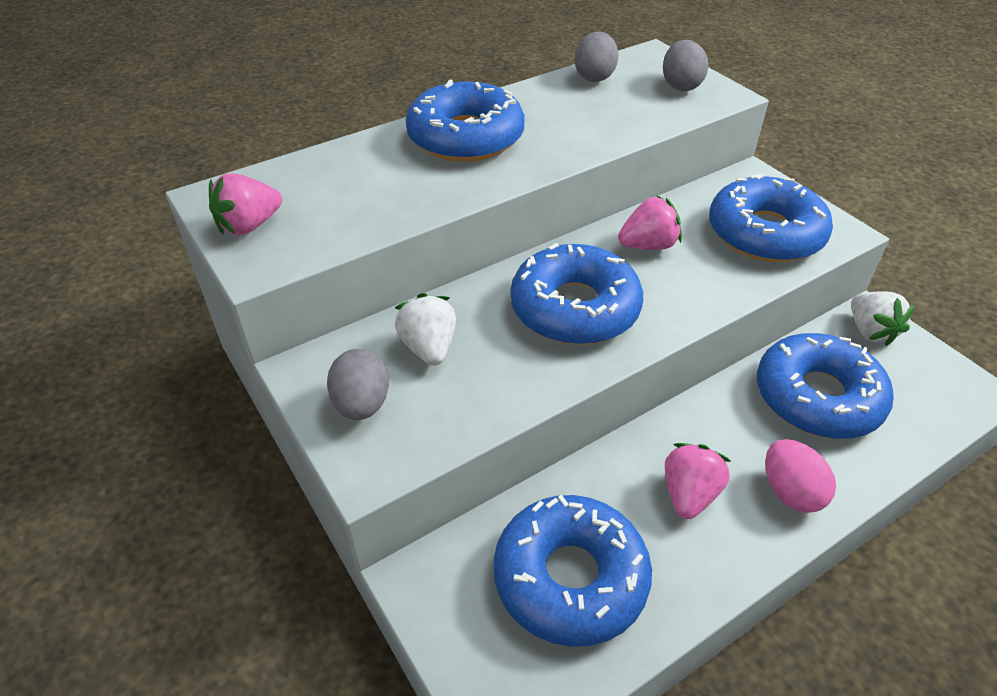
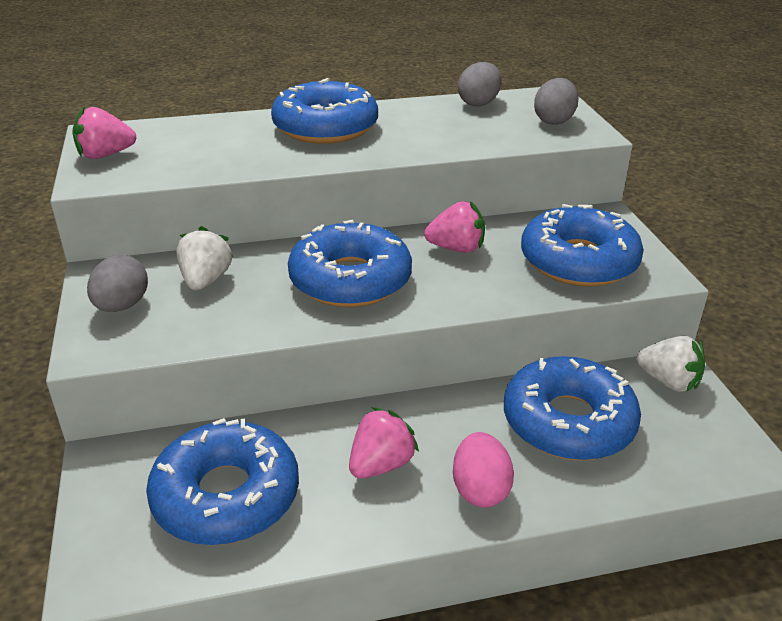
camera: 20 degrees right, 10 degrees down
white strawberry [851,291,915,346] -> white strawberry turned 60 degrees counterclockwise [636,336,705,392]

